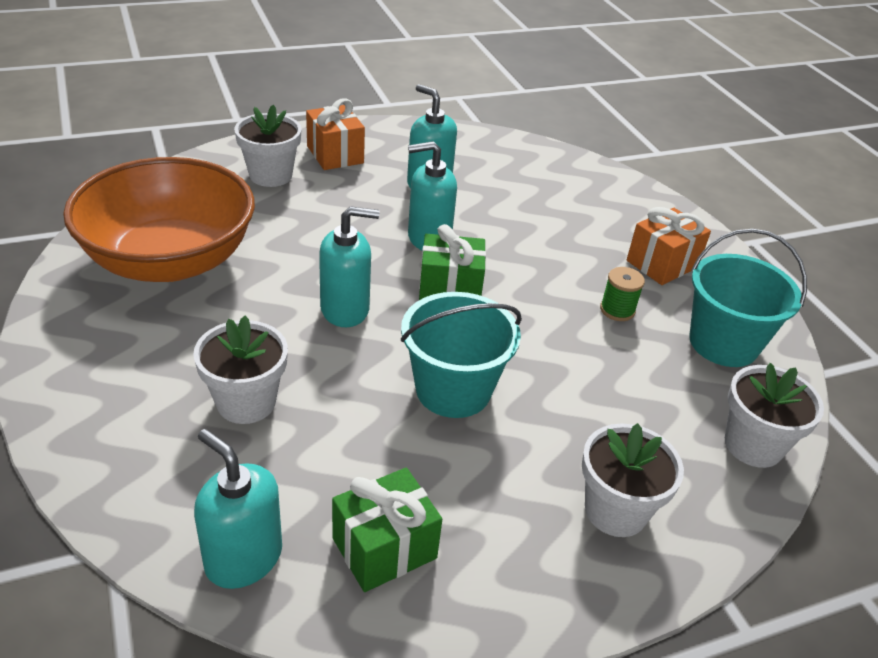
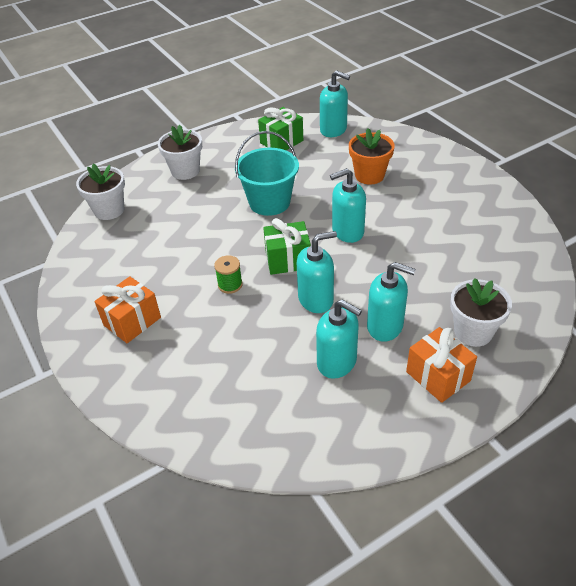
camera: 175 degrees right, 5 degrees up
orange bowl [63,157,255,282] -> none
white flower pot [193,316,288,424] -> orange flower pot [349,128,395,185]
green spool [600,267,645,321] -> green spool moved to [214,255,243,294]
turquoise bucket [689,229,807,367] -> none
none -> turquoise soap dispenser [367,262,416,342]

